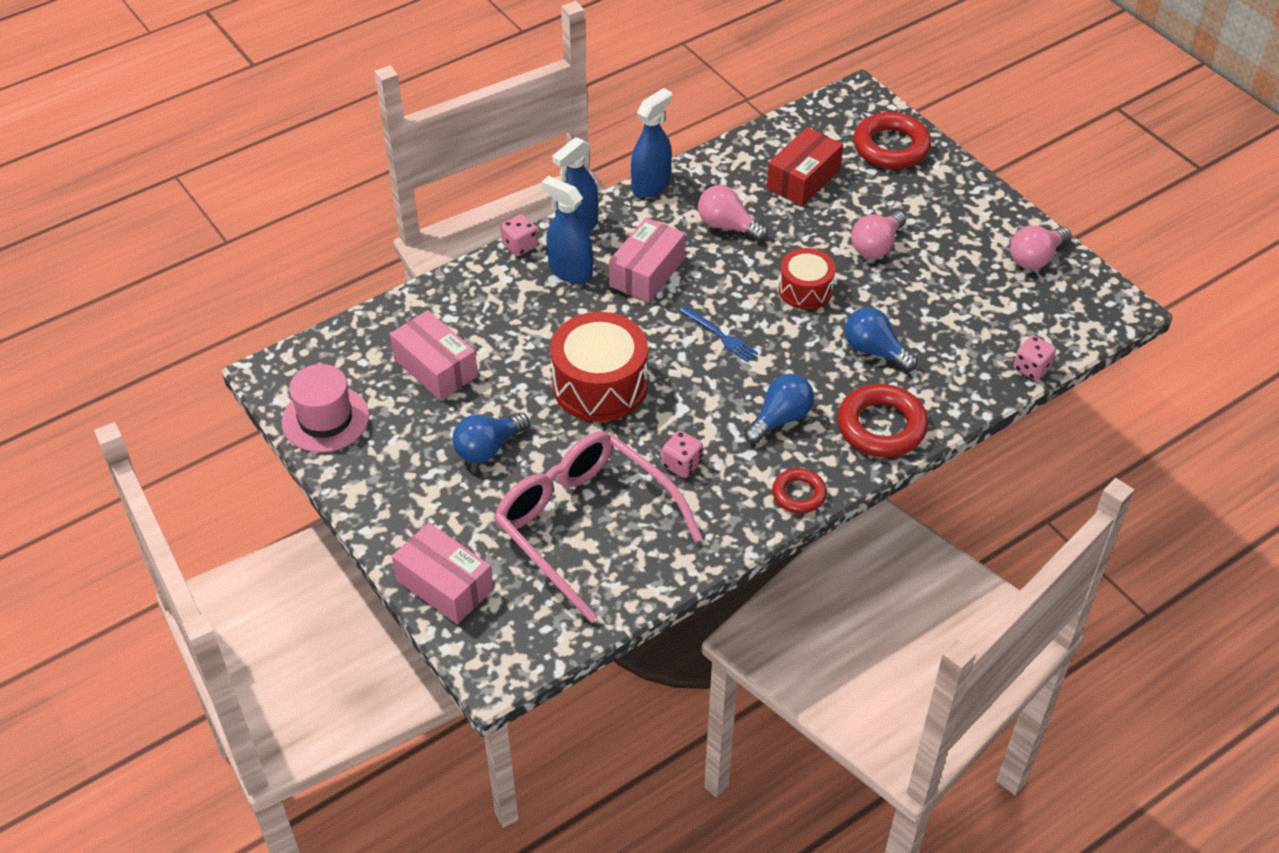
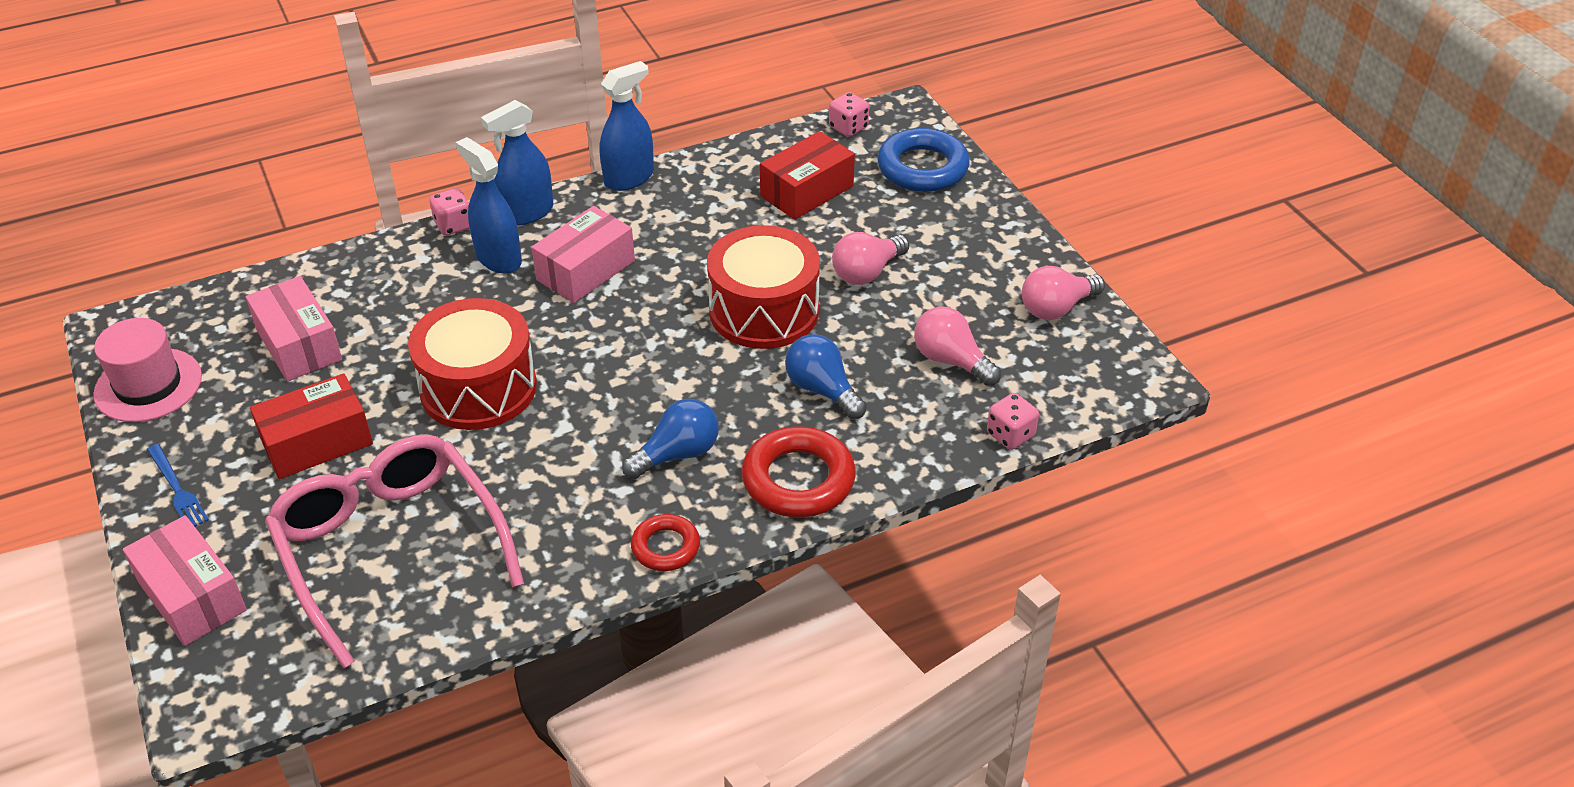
camera: 10 degrees right, 5 degrees down
blue light bulb [452,413,530,463] -> red box [250,373,373,479]
pink dice [662,431,703,478] -> pink dice moved to [829,92,869,137]
blue fork [680,306,758,362] -> blue fork moved to [147,444,209,527]
pink light bulb [698,185,768,242] -> pink light bulb moved to [914,306,1001,386]
red drum [779,248,835,309] -> red drum [707,225,820,349], size x1.68
red ring [853,112,931,169] -> blue ring [877,128,970,192]

